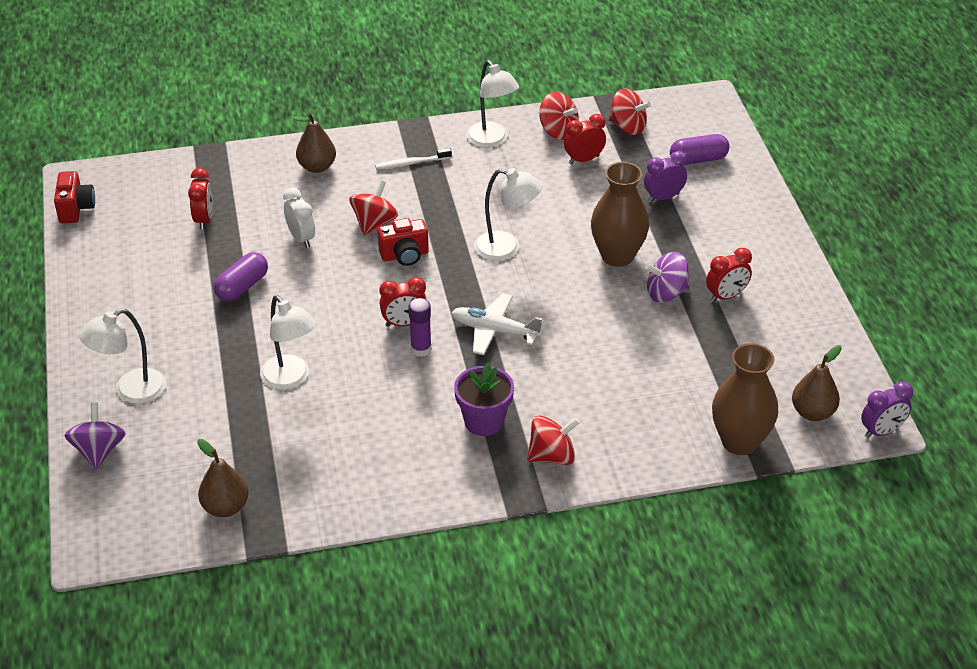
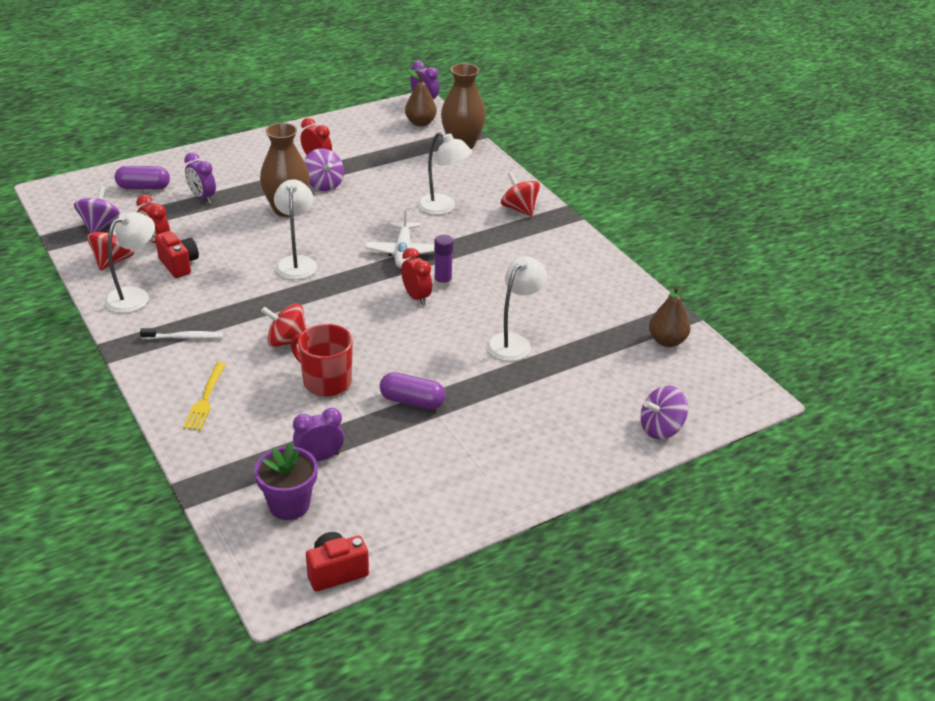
camera: 110 degrees left, 5 degrees down
white lamp [79,309,166,404] -> white lamp moved to [417,132,472,215]
red clock [188,168,213,230] -> purple clock [293,408,344,461]
white clock [283,187,315,248] -> red mug [291,324,353,397]
brown pear [293,113,336,173] -> yellow fork [183,362,226,430]
white toothbrush [375,148,452,170] -> white toothbrush turned 60 degrees counterclockwise [140,328,223,340]
red camera [378,218,429,266] -> red camera moved to [155,231,199,278]
purple flower pot [454,363,514,436] -> purple flower pot moved to [254,443,318,520]
red spinning top [609,89,651,135] -> purple spinning top [74,186,121,233]
purple capsule [670,134,730,165] -> purple capsule turned 60 degrees counterclockwise [115,166,170,189]

